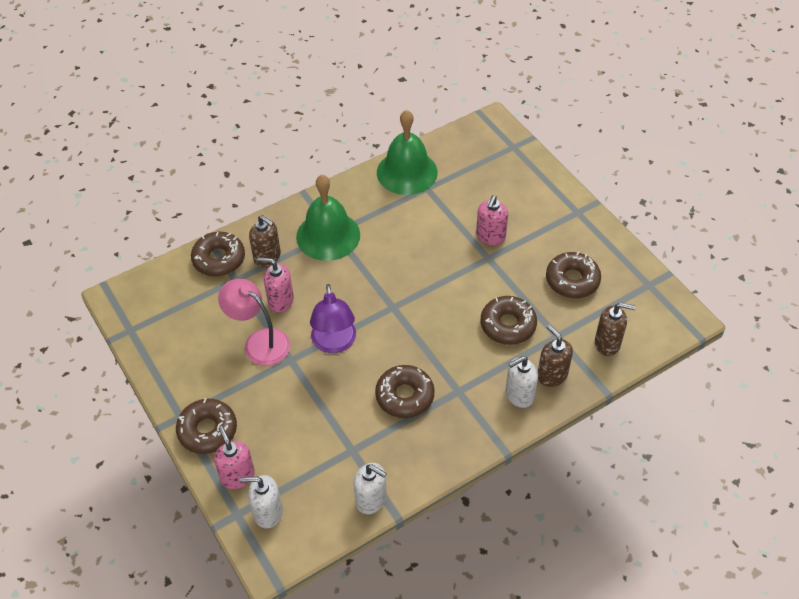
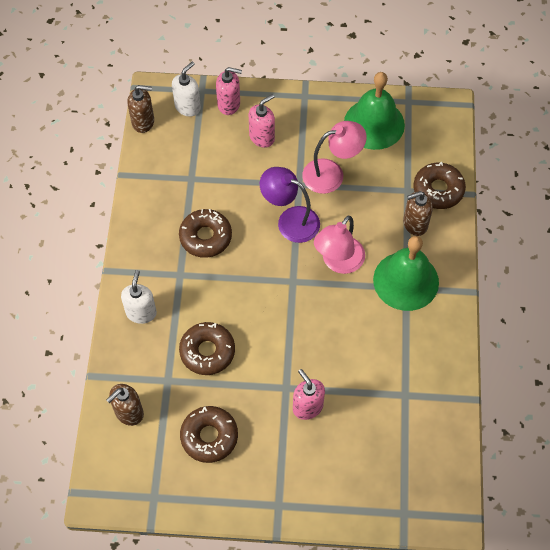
camera: 125 degrees right, 10 degrees up
brown donut [176,398,237,454] -> none
pink soap dispenser [257,257,294,313] -> pink soap dispenser moved to [249,94,275,148]
white soap dispenser [354,463,387,514] -> none
green bell [377,110,438,195] -> green bell moved to [344,72,405,150]
brown soap dispenser [538,325,573,387] -> brown soap dispenser moved to [127,85,154,133]
none -> pink lamp [314,216,365,274]

